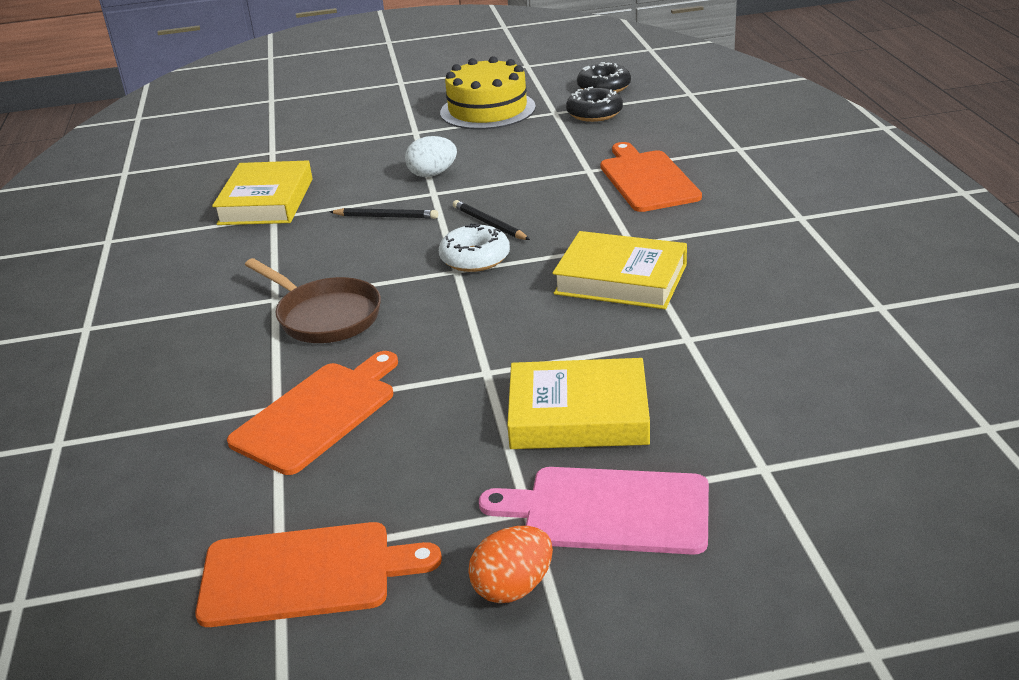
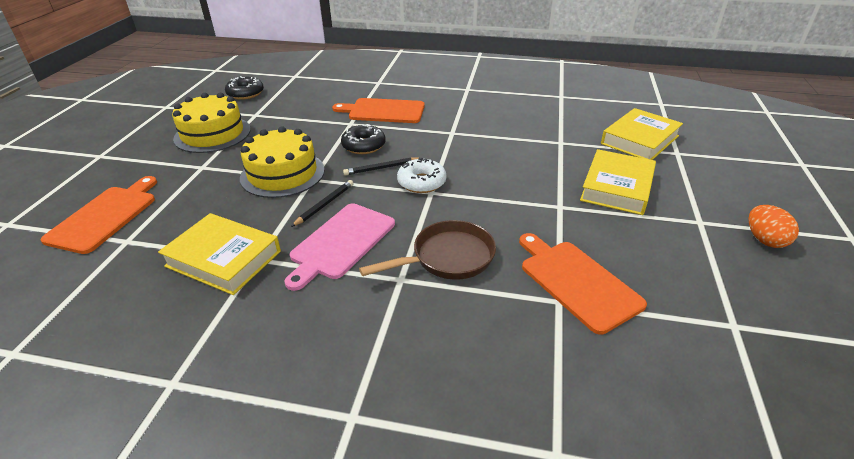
camera: 70 degrees left, 5 degrees up
orange cutting board [195,522,442,627] -> orange cutting board moved to [40,176,157,254]
white egg [405,136,457,177] -> yellow cake [240,126,325,198]
pink cutting board [479,467,709,555] -> pink cutting board moved to [284,203,395,291]
yellow book [552,231,687,309] -> yellow book moved to [601,108,683,160]
black donut [566,87,623,122] -> black donut moved to [341,124,386,154]

